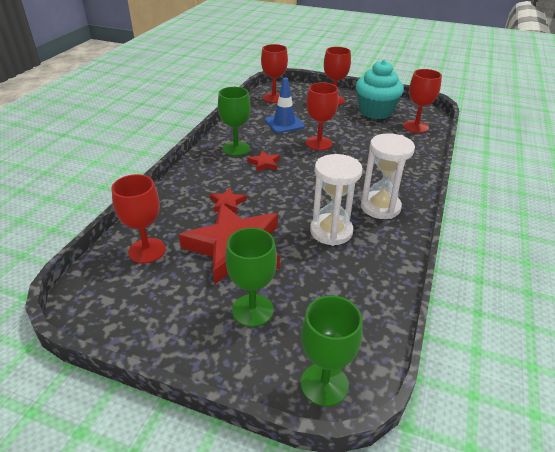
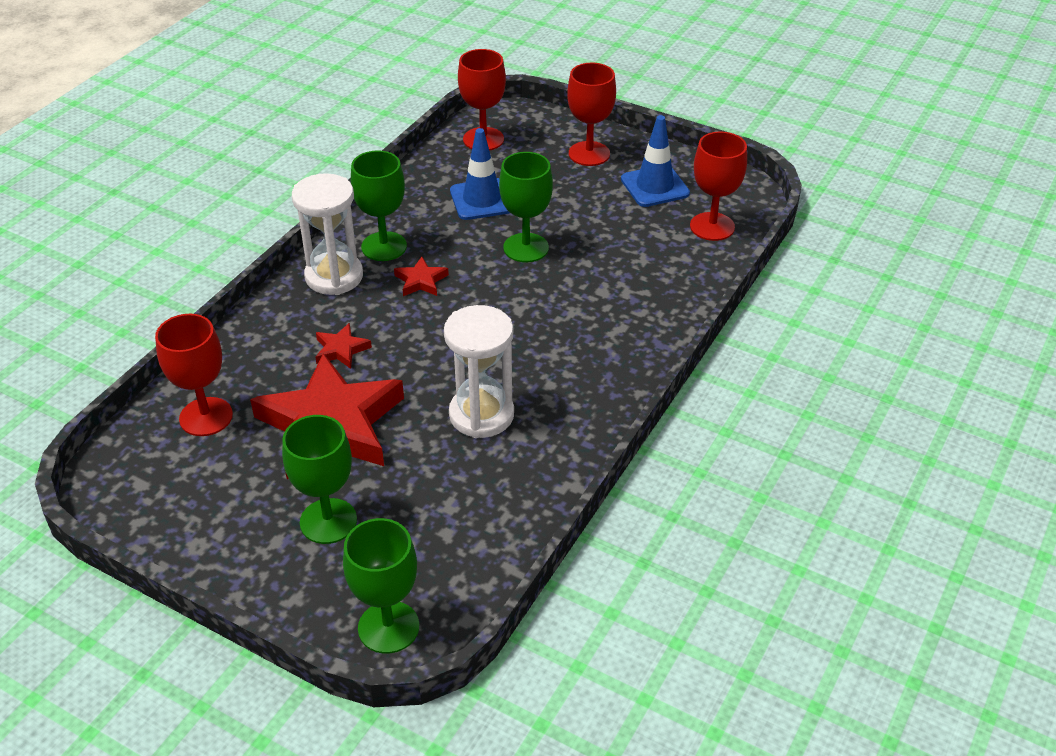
camera: 10 degrees right, 5 degrees up
red goblet [306,82,339,150] -> green goblet [499,152,553,262]
turquoise cupcake [356,60,404,119] -> blue traffic cone [621,115,690,207]
white hourglass [361,133,415,219] -> white hourglass moved to [292,173,363,295]

